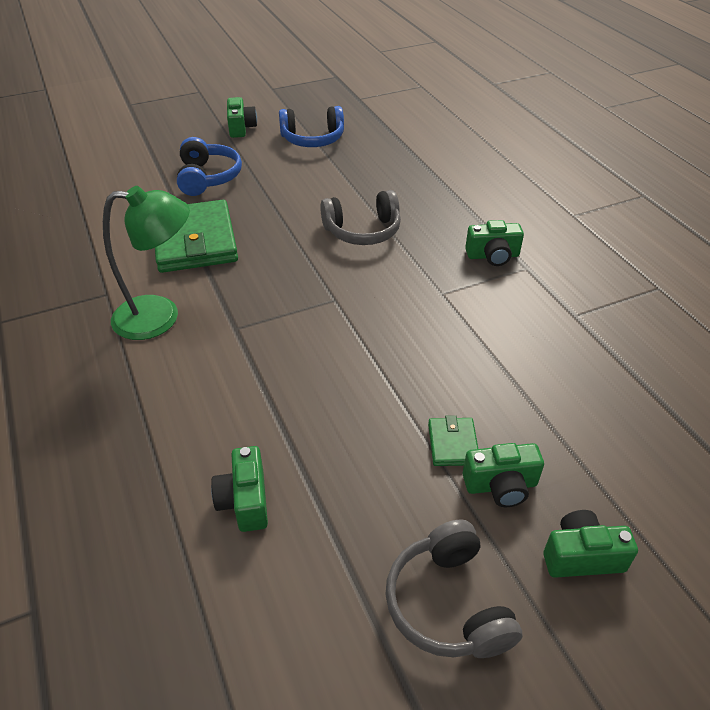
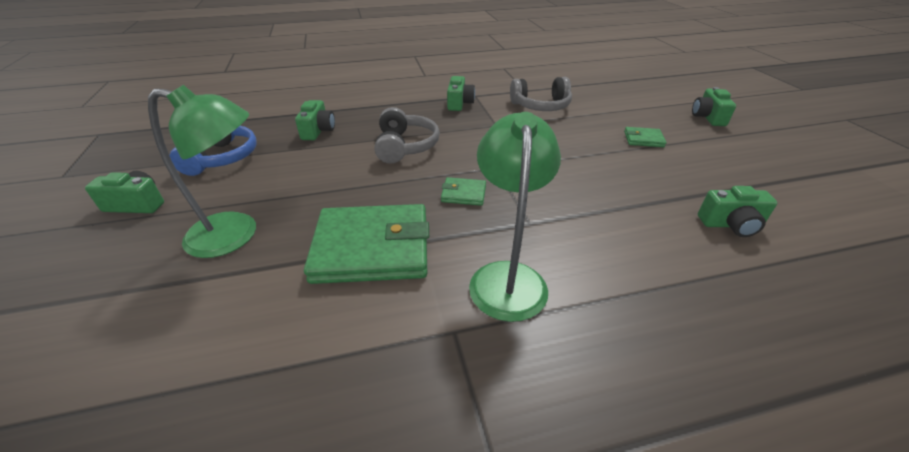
camera: 80 degrees left, 5 degrees down
blue headphones [177,137,242,196] -> green lamp [148,85,256,258]
grey headphones [385,520,522,658] -> grey headphones moved to [510,77,572,111]
green camera [463,443,544,507] -> green camera moved to [295,100,335,140]
none -> green wallet [441,177,486,206]

